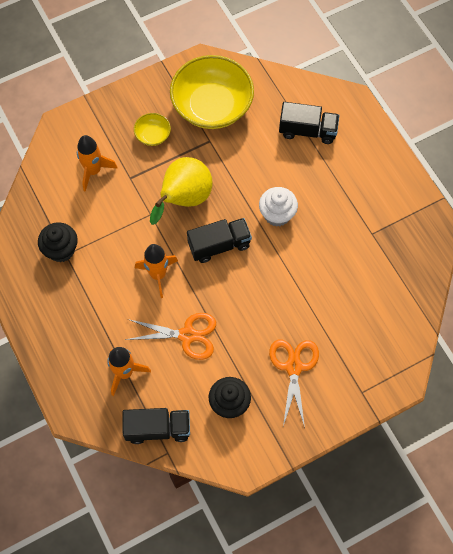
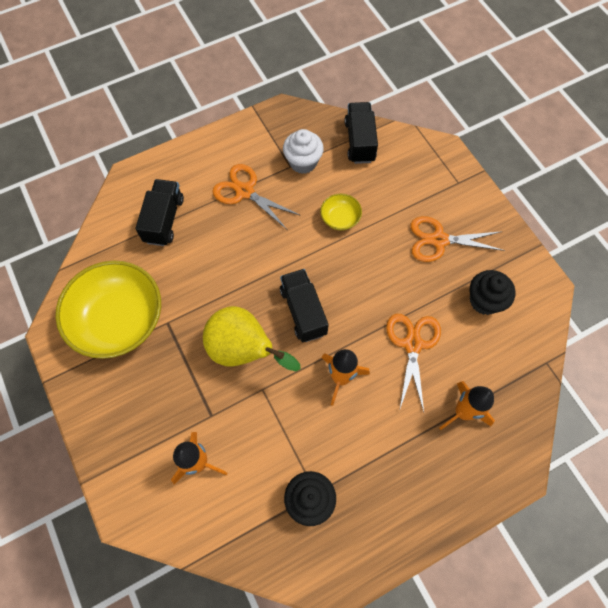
camera: 90 degrees left, 0 degrees up
black truck [122,408,190,444] -> black truck moved to [345,102,378,164]
yellow bowl [134,113,171,146] -> yellow bowl moved to [320,193,362,230]
white cupcake [259,187,298,227] -> white cupcake moved to [283,129,324,174]
none -> orange scissors [212,164,299,229]

